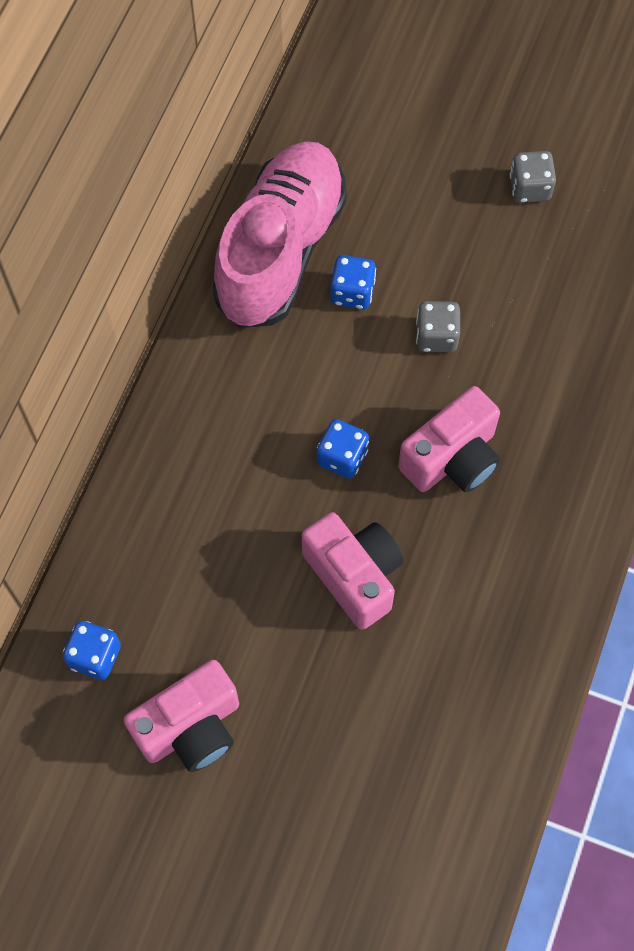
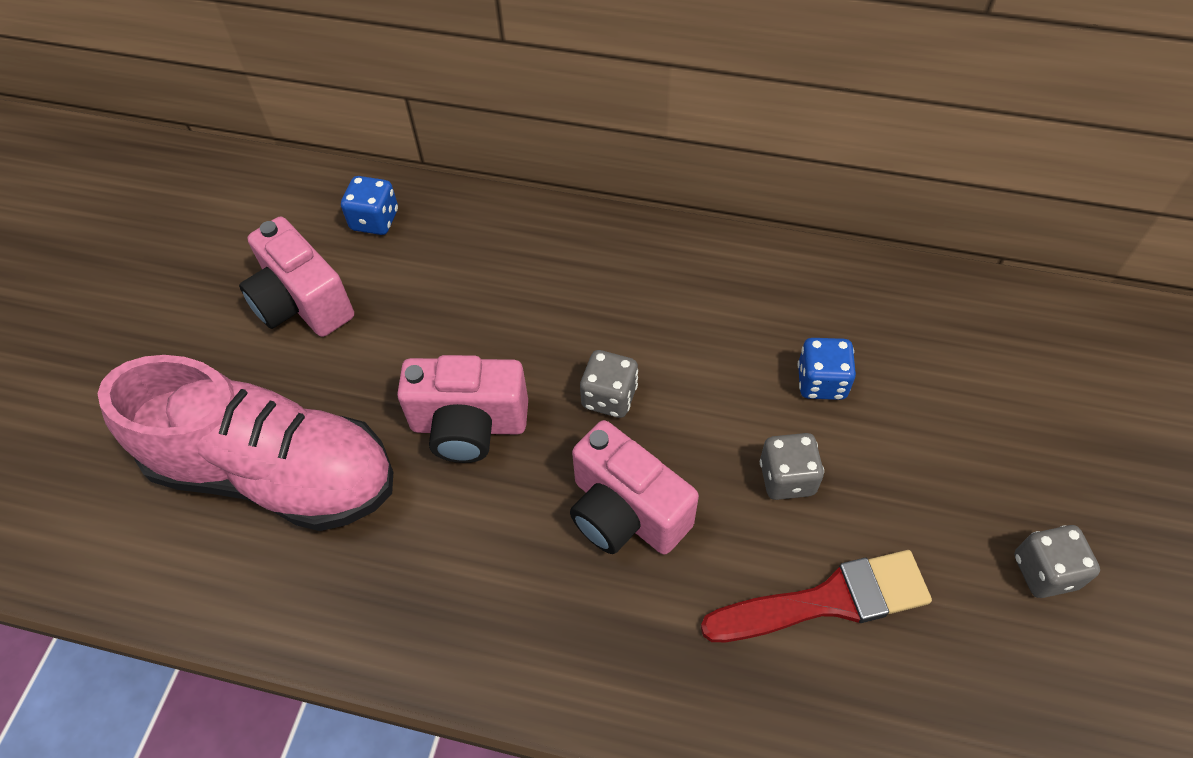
camera: 85 degrees right, 10 degrees down
pink shoe [212,141,347,328] -> pink shoe moved to [97,355,393,531]
pink camera [302,512,404,630] -> pink camera turned 45 degrees clockwise [397,355,528,463]
blue dice [317,419,369,479] -> grey dice [580,350,638,418]
none -> red brush [701,550,932,642]

